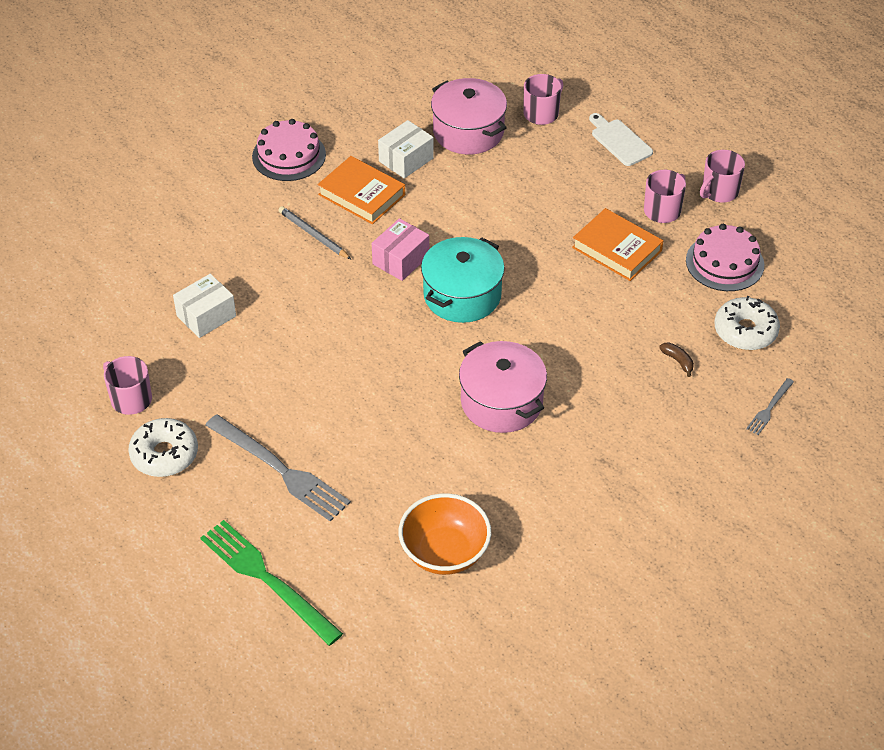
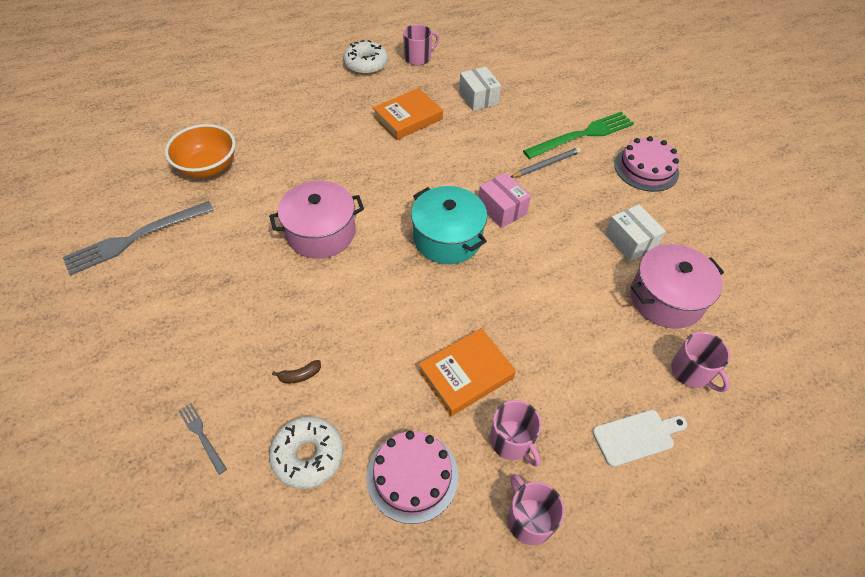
camera: 105 degrees right, 5 degrees up
green fork [200,520,343,646] -> green fork moved to [523,112,634,159]
grey fork [205,414,351,522] -> grey fork moved to [63,201,214,276]
orange book [317,156,405,224] -> orange book moved to [373,88,443,140]

